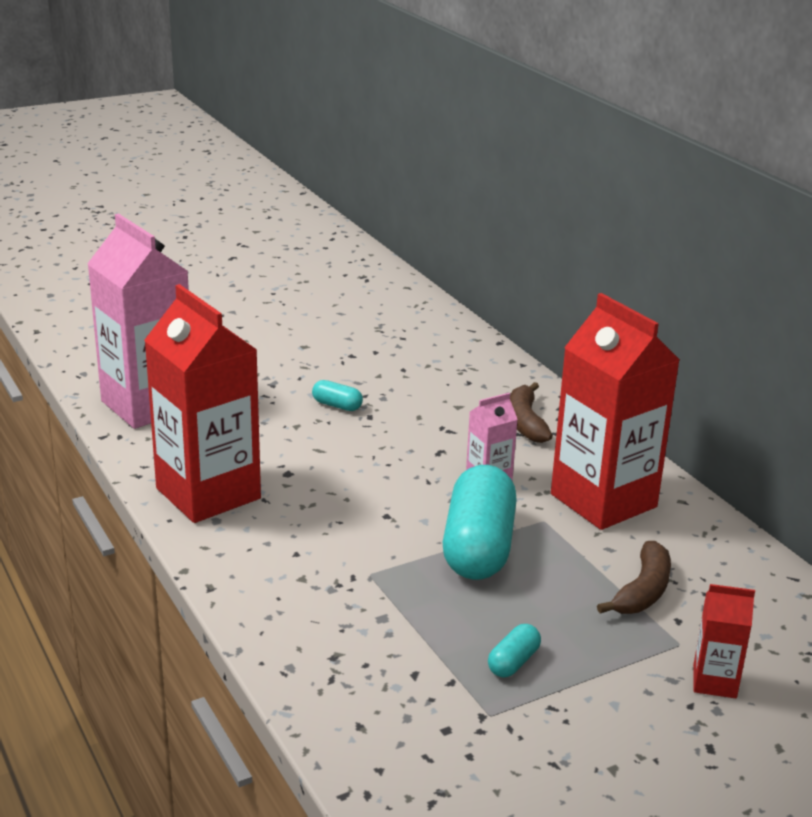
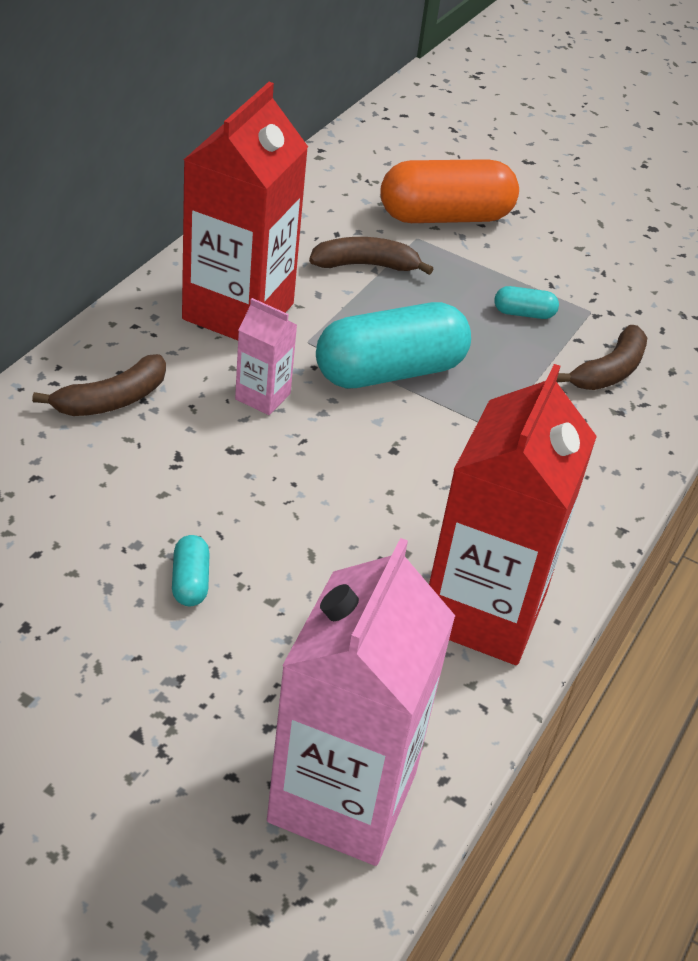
camera: 125 degrees left, 15 degrees up
red carton [693,584,755,698] -> orange capsule [380,159,519,223]
none -> brown banana [556,325,647,390]

